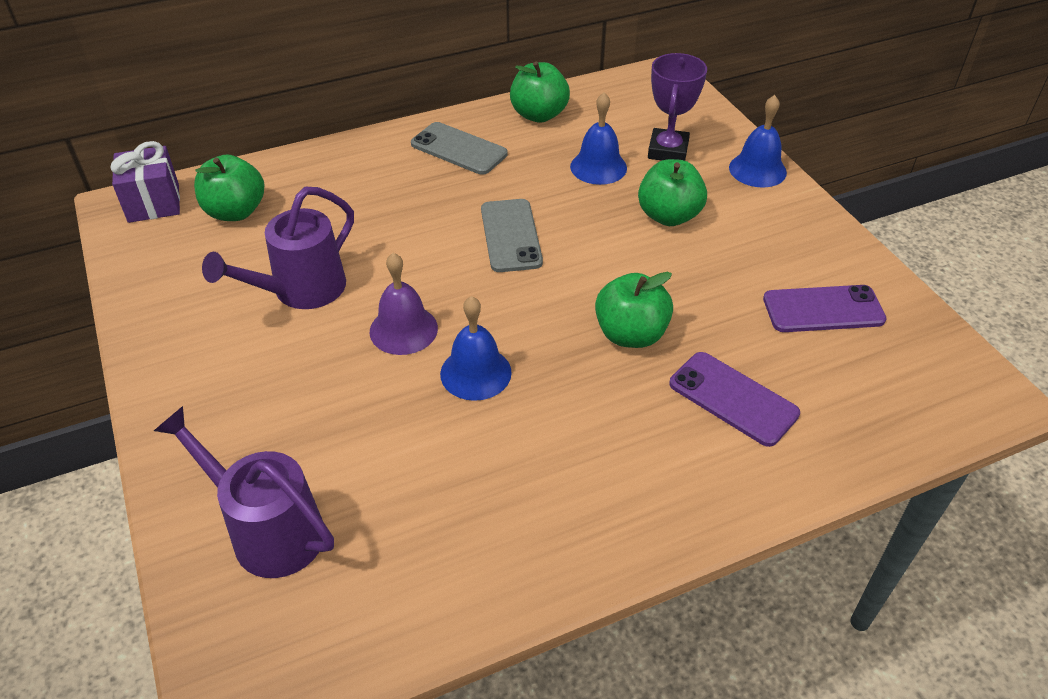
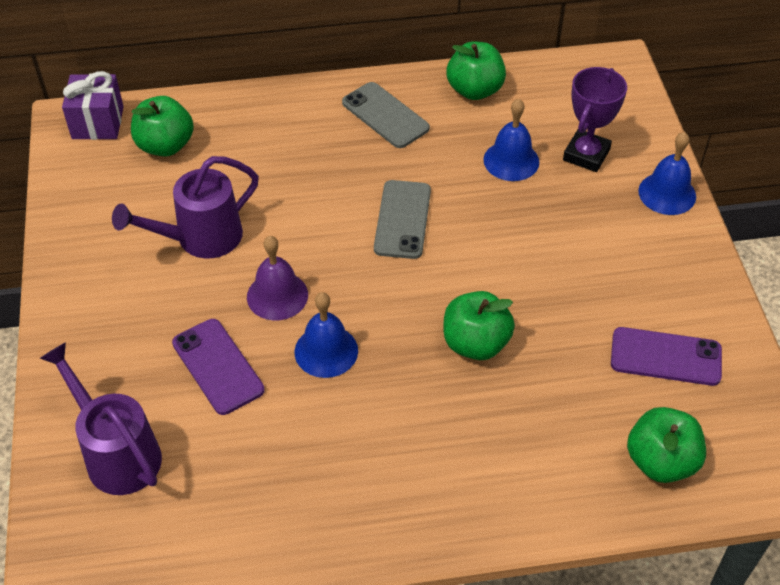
camera: 15 degrees right, 5 degrees up
green apple [638,159,707,226] -> green apple moved to [627,407,706,483]
purple phone [669,352,800,447] -> purple phone moved to [172,319,265,415]

